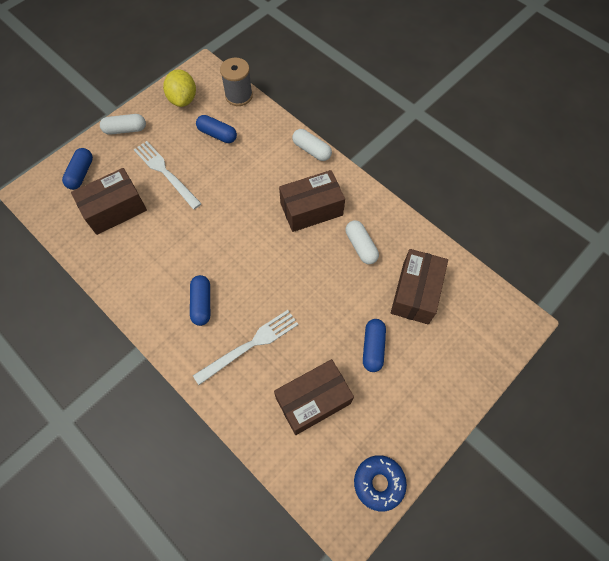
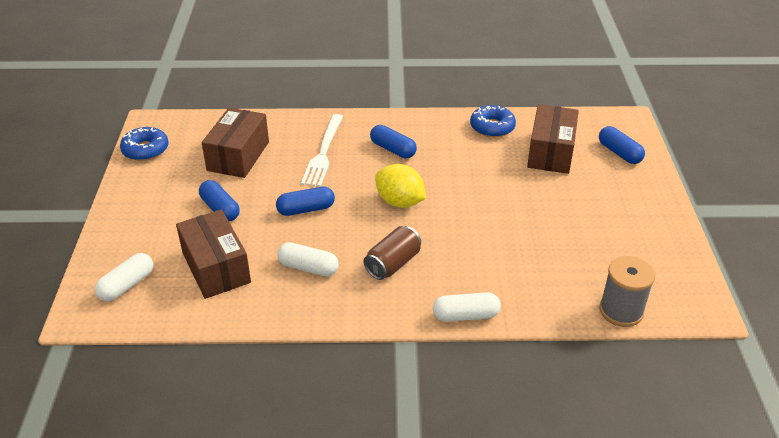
camera: 135 degrees right, 25 degrees down
white capsule [100,114,146,135] -> white capsule moved to [95,253,153,301]
white fork [133,141,202,210] -> none
yellow lemon [163,70,196,107] -> yellow lemon moved to [375,164,426,208]
blue capsule [196,115,237,143] -> blue capsule moved to [276,187,335,216]
brown box [279,170,345,232] -> brown can [364,226,421,280]
none -> blue donut [470,105,516,137]

